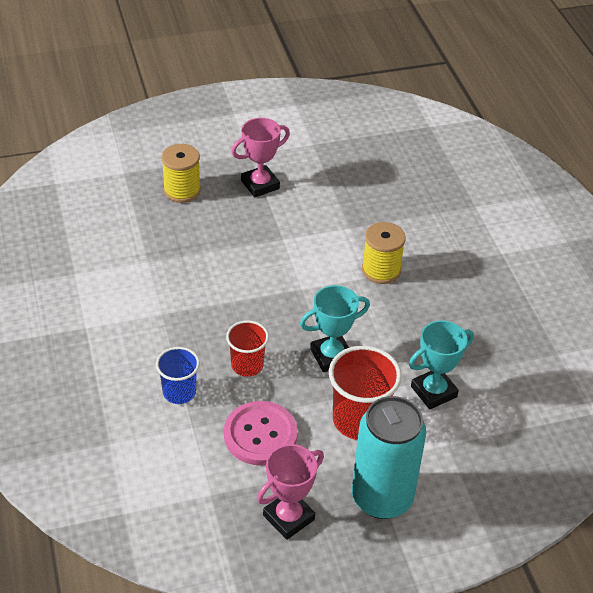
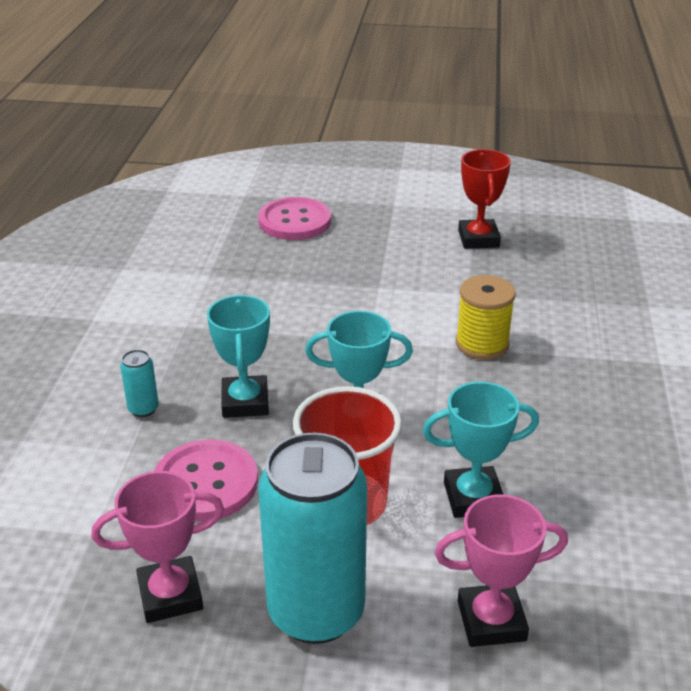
camera: 25 degrees right, 10 degrees down
blue cup [156,347,200,404] -> turquoise can [120,350,159,417]
yellow spool [161,144,201,203] -> pink button [258,197,331,240]
red cup [226,320,269,377] -> turquoise trophy [207,295,270,418]
pink trophy [231,118,290,197] -> pink trophy moved to [434,495,568,647]
none -> red trophy [458,149,511,249]

